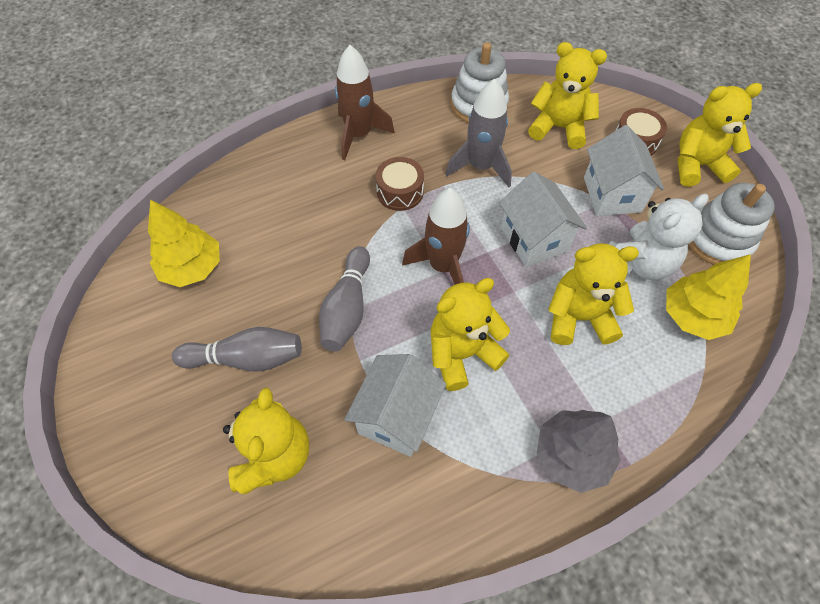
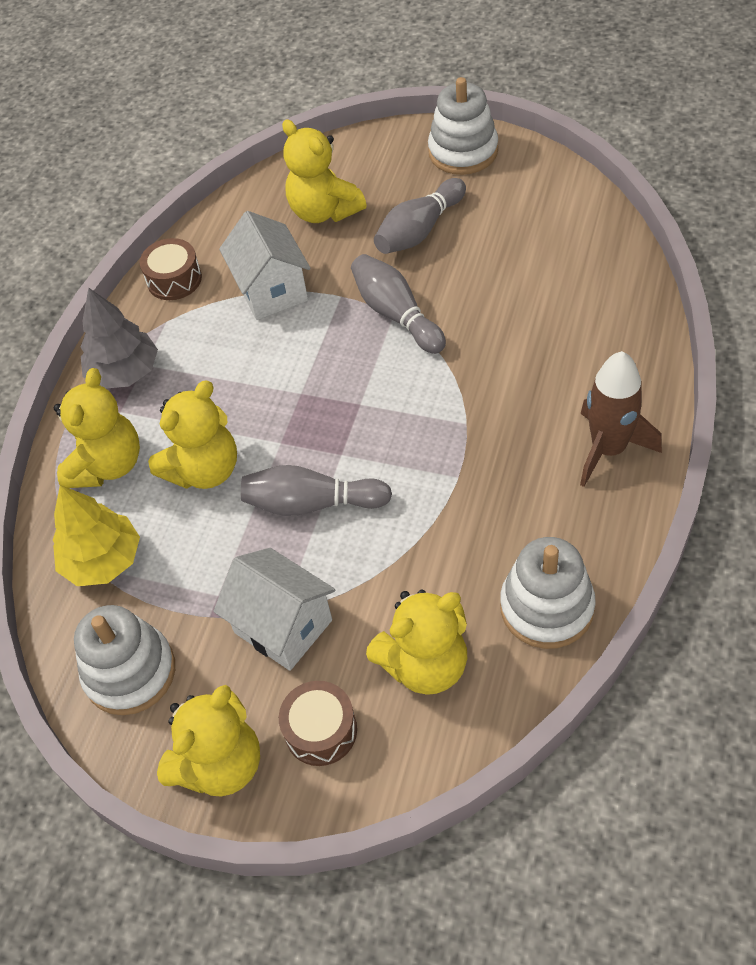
camera: 140 degrees right, 5 degrees down
yellow tree [148,200,220,287] -> none
brown drum [376,157,424,211] -> brown drum moved to [140,238,202,300]
brown rocket [402,188,470,285] -> none
yellow teddy bear [431,278,510,391] -> yellow teddy bear moved to [54,368,140,488]
grey rocket [446,79,512,187] -> none
white house [499,172,587,267] -> grey bowling pin [241,465,392,516]
white teddy bear [609,194,709,280] -> none
none -> white stacking toy [428,77,498,175]

